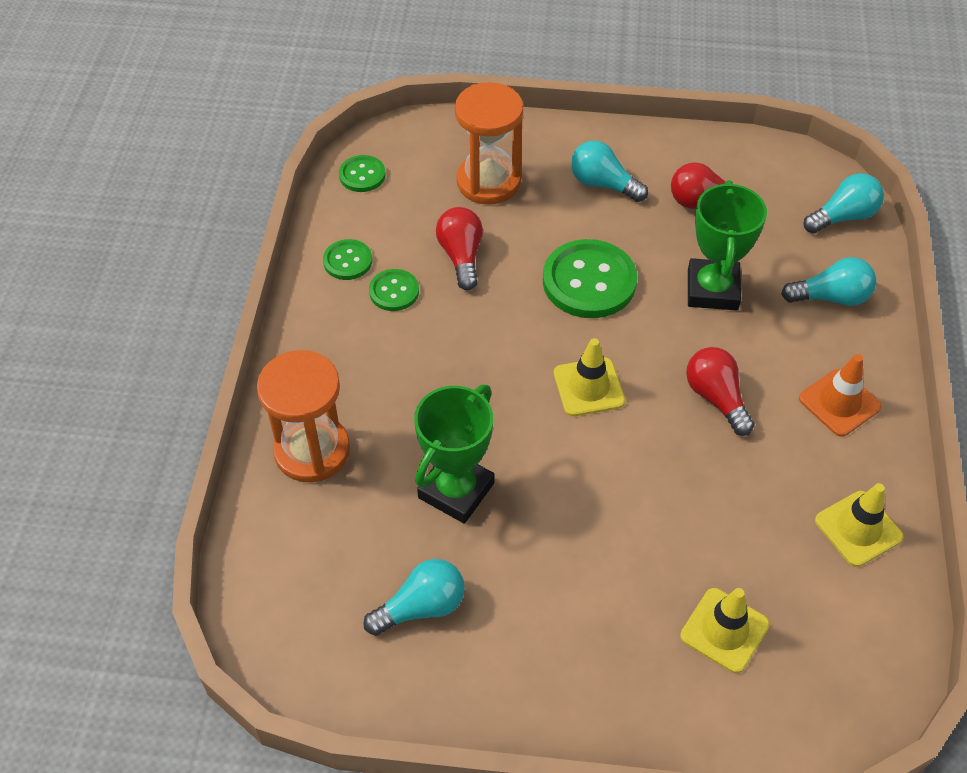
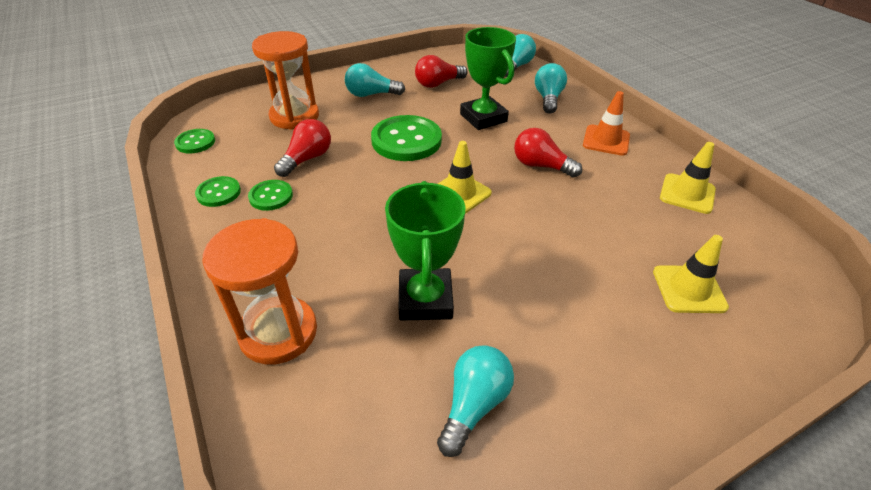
camera: 35 degrees left, 10 degrees down
red light bulb [436,207,483,290] -> red light bulb turned 75 degrees clockwise [274,119,331,177]
turquoise light bulb [781,257,876,306] -> turquoise light bulb turned 45 degrees counterclockwise [535,63,567,114]

